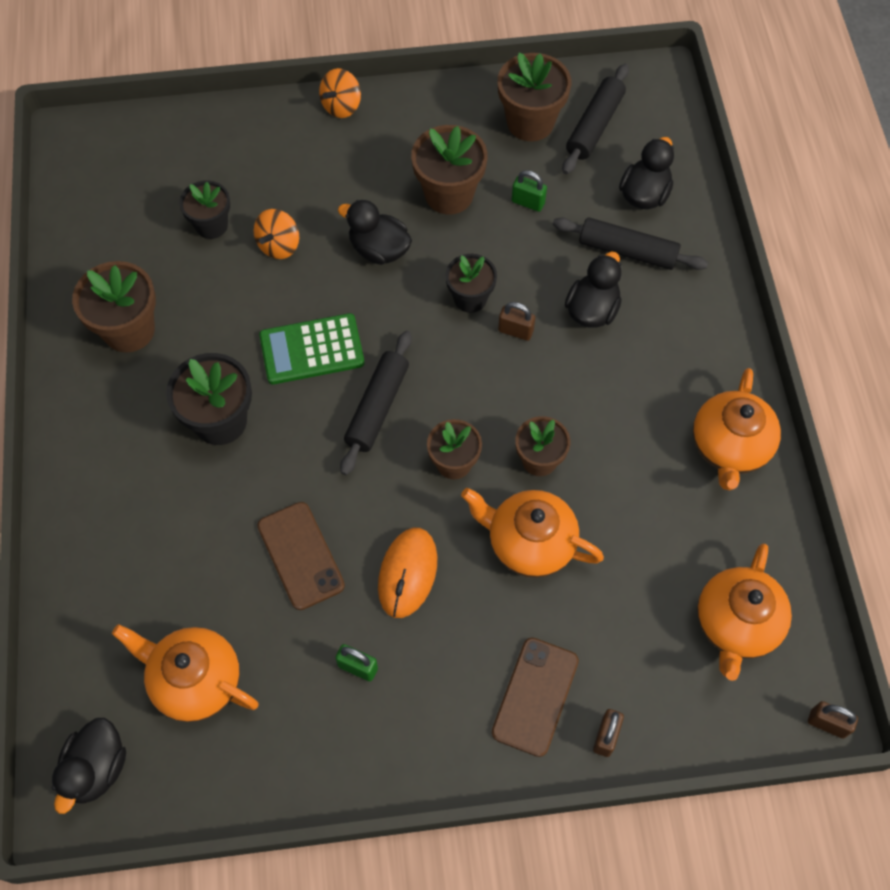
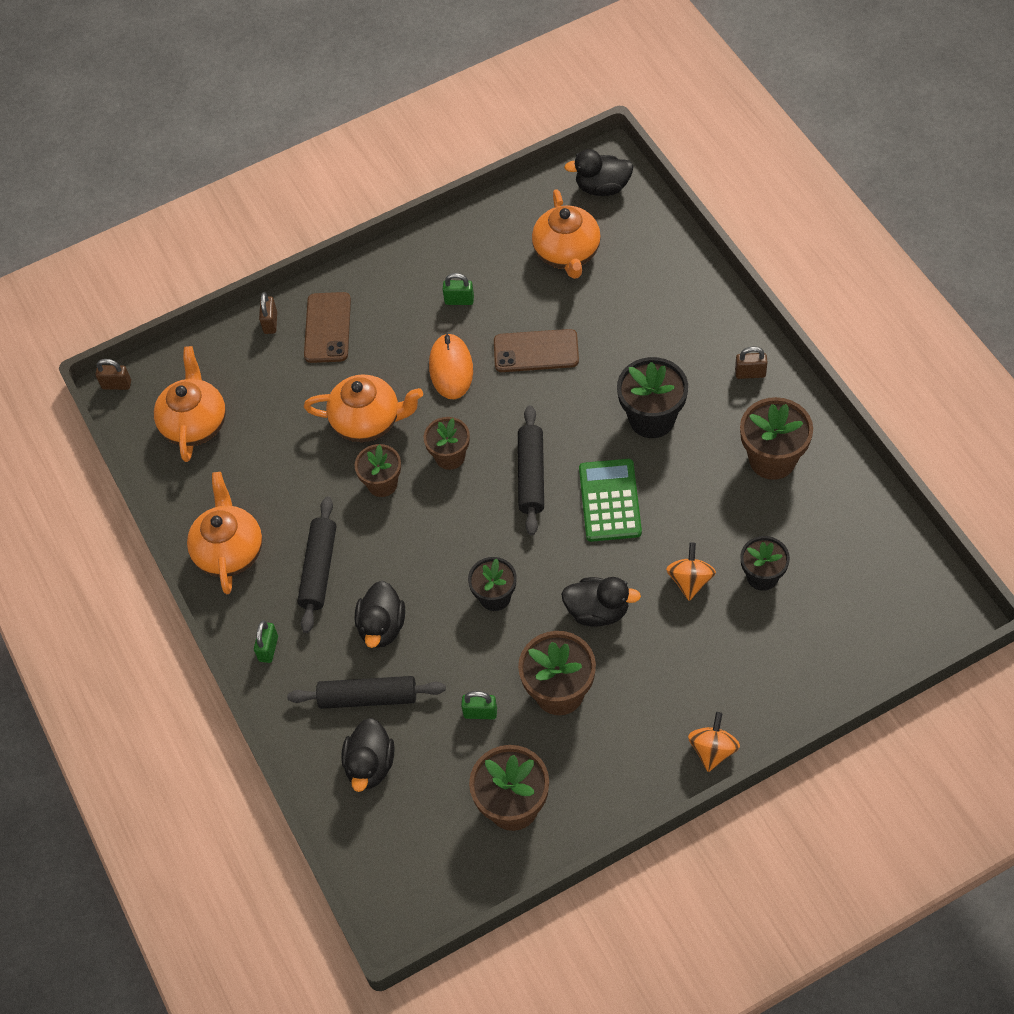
camera: 165 degrees right, 5 degrees down
black duck [52,718,126,814] -> black duck turned 90 degrees counterclockwise [564,149,633,196]
orange teapot [112,624,259,722] -> orange teapot turned 75 degrees clockwise [532,189,601,279]
brown phone [257,502,345,610] -> brown phone turned 45 degrees counterclockwise [494,329,579,372]
green calculator [259,313,365,384] -> green calculator turned 60 degrees counterclockwise [579,459,642,542]
brown padlock [498,302,535,341] -> brown padlock moved to [735,346,767,379]
black rolling pin [562,64,629,174] -> black rolling pin moved to [298,497,336,633]
none -> green padlock [254,620,278,663]

